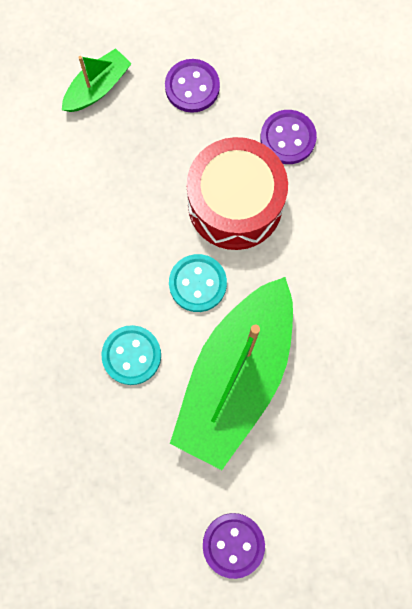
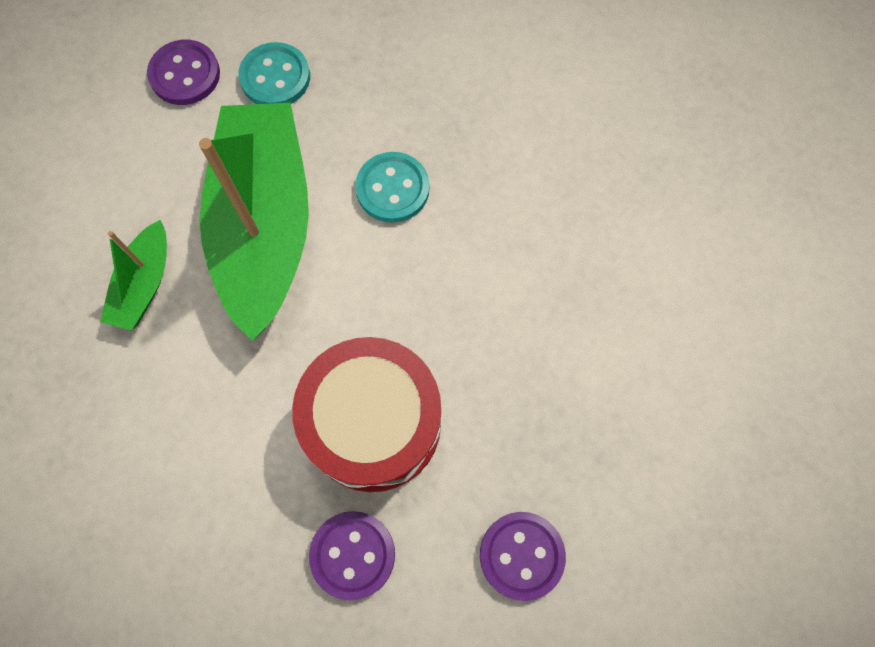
camera: 150 degrees right, 5 degrees down
green boat [62,48,132,112] -> green boat moved to [100,220,167,331]
turquoise button [169,254,227,312] -> turquoise button moved to [238,42,310,104]

